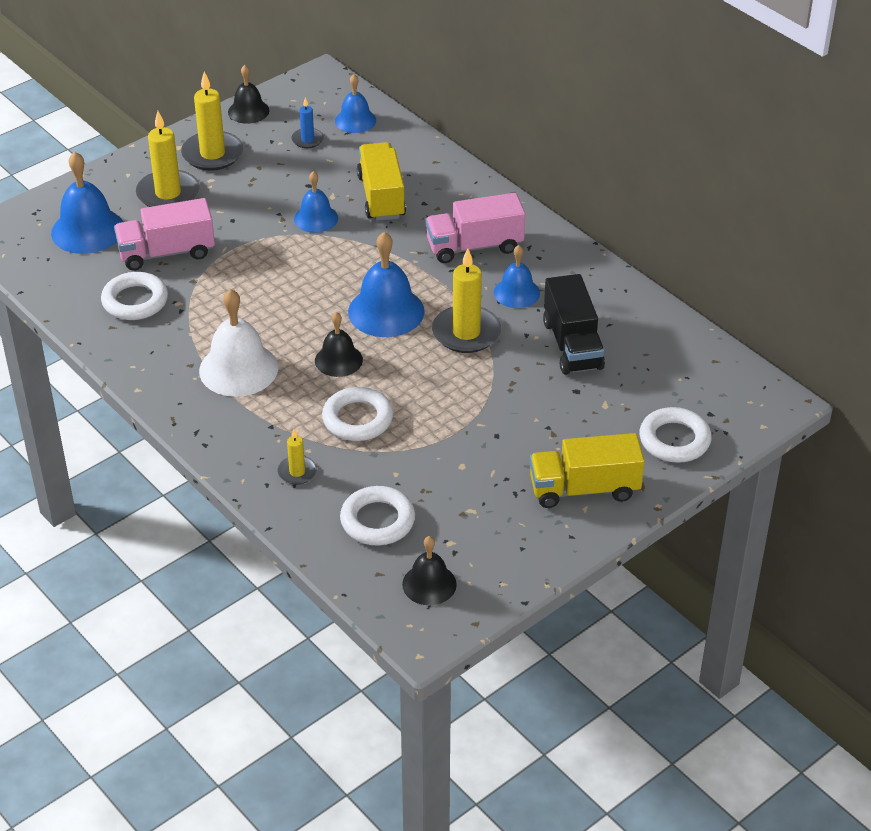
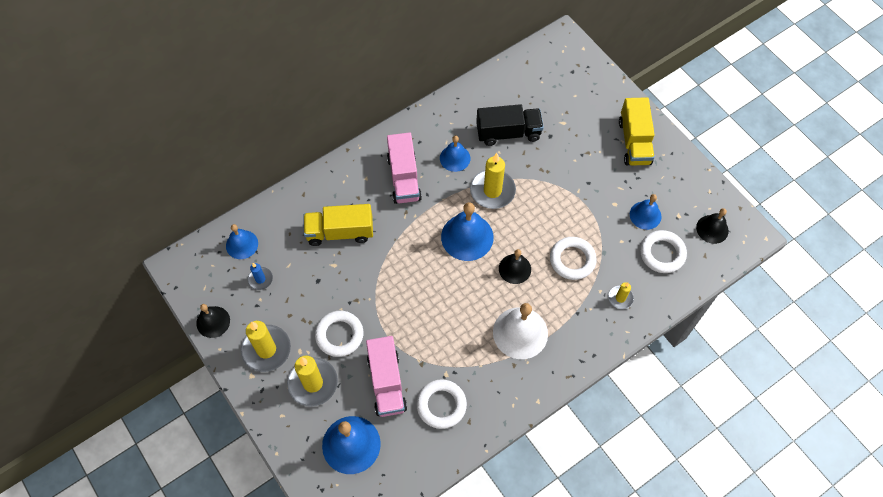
camera: 85 degrees left, 20 degrees up
blue bell [294,171,338,233] -> blue bell moved to [630,194,661,230]
white ring [639,407,712,463] -> white ring moved to [315,311,363,357]

